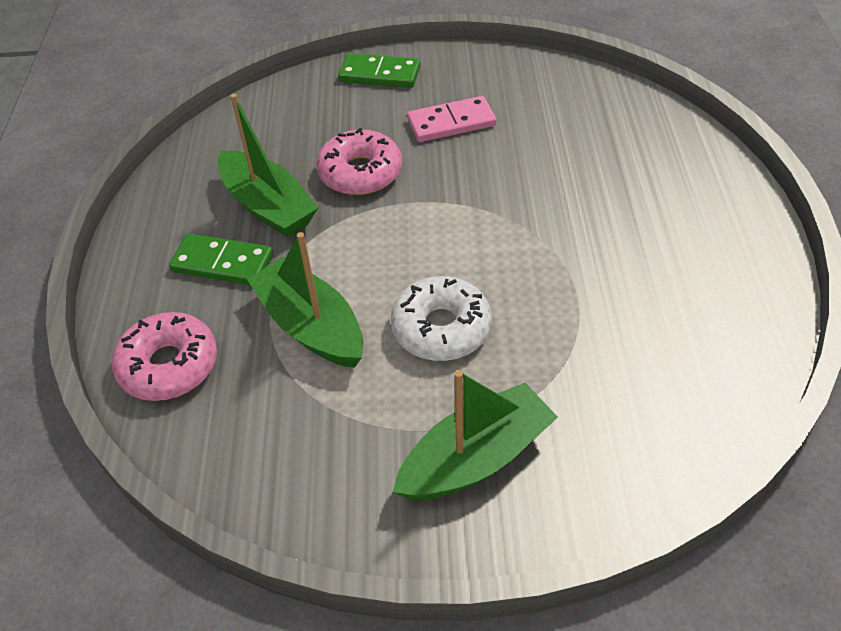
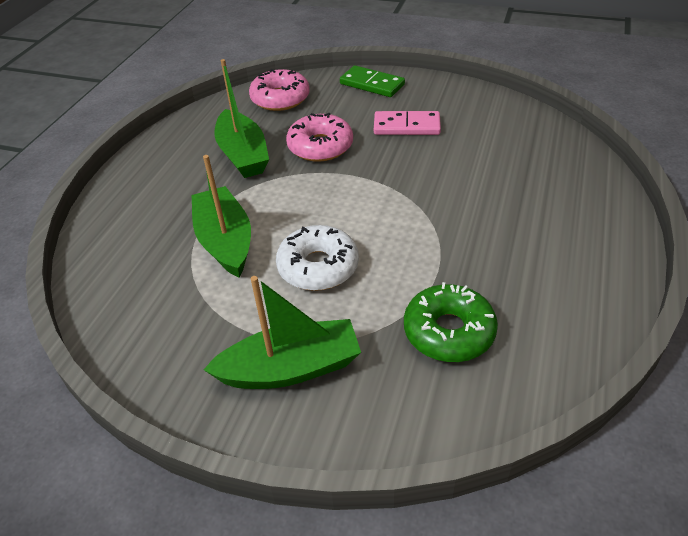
camera: 20 degrees right, 5 degrees down
pink donut [112,312,217,401] -> pink donut moved to [249,69,310,111]
green domino [169,233,273,285] -> none
none -> green donut [404,282,498,362]

